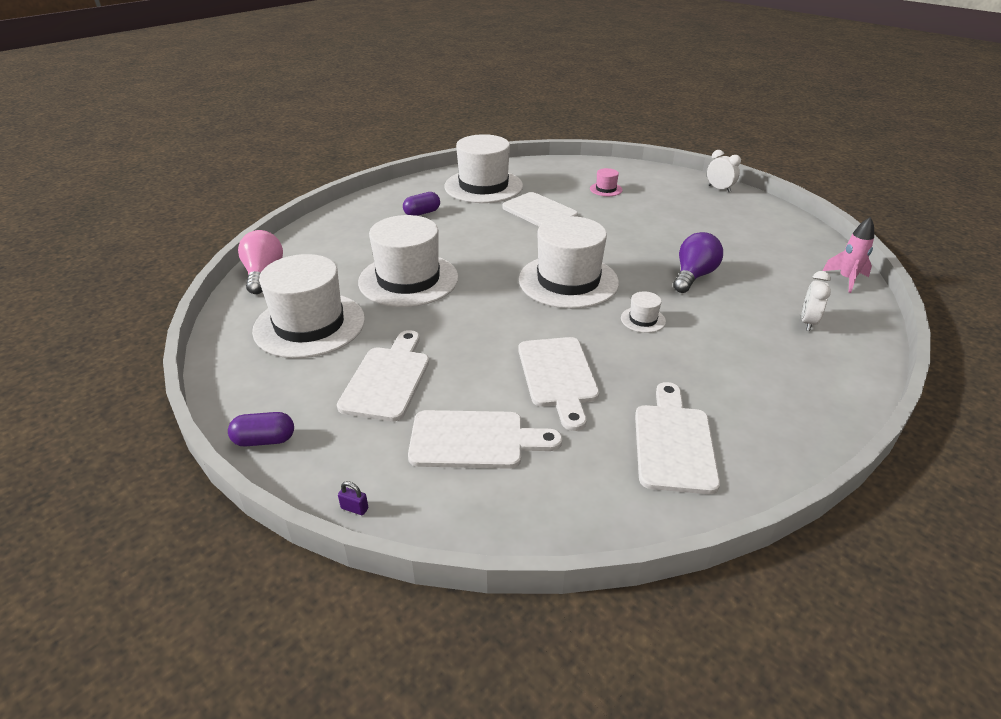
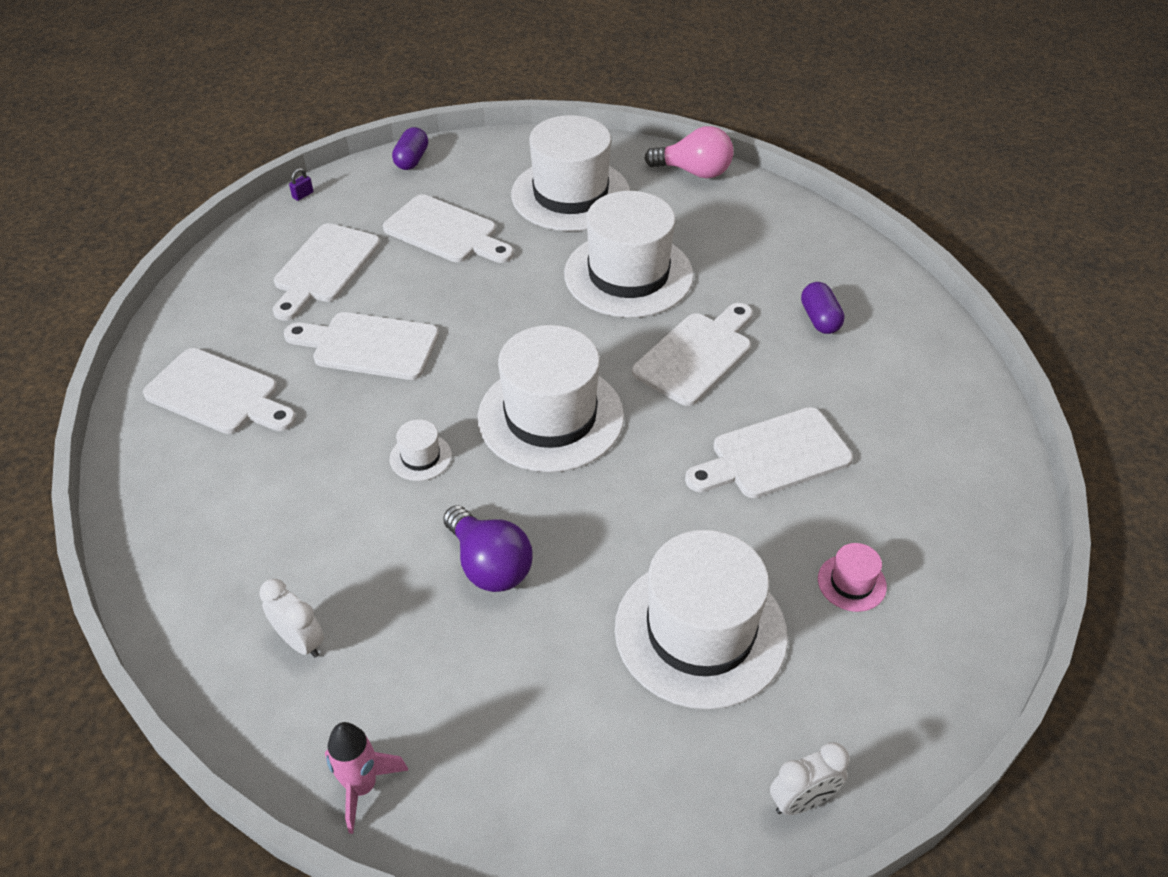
camera: 110 degrees right, 10 degrees up
white hat [444,134,523,203] -> white hat moved to [615,530,788,709]
none -> white cutting board [632,303,753,406]

